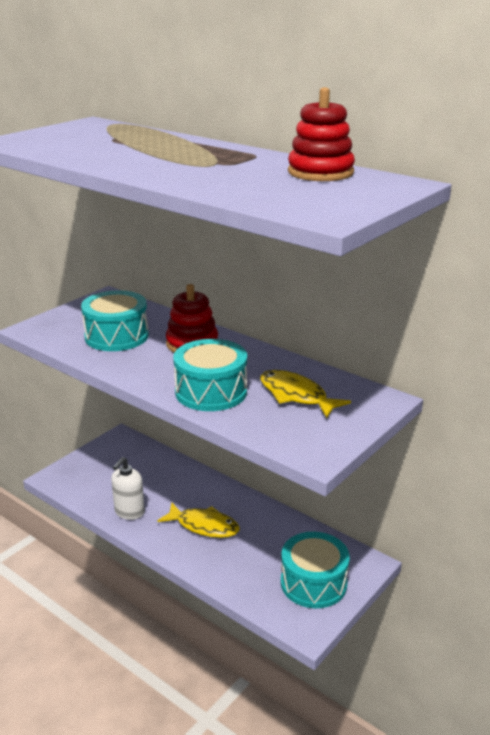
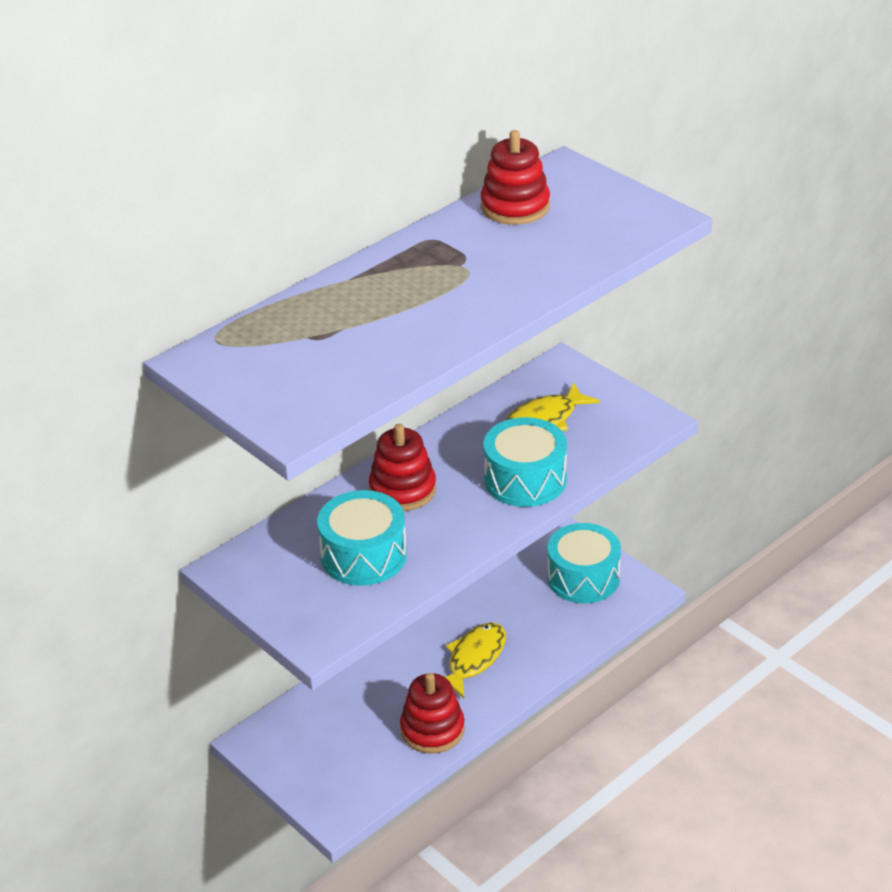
camera: 80 degrees left, 10 degrees up
white soap dispenser [111,457,145,520] -> red stacking toy [400,673,465,754]

